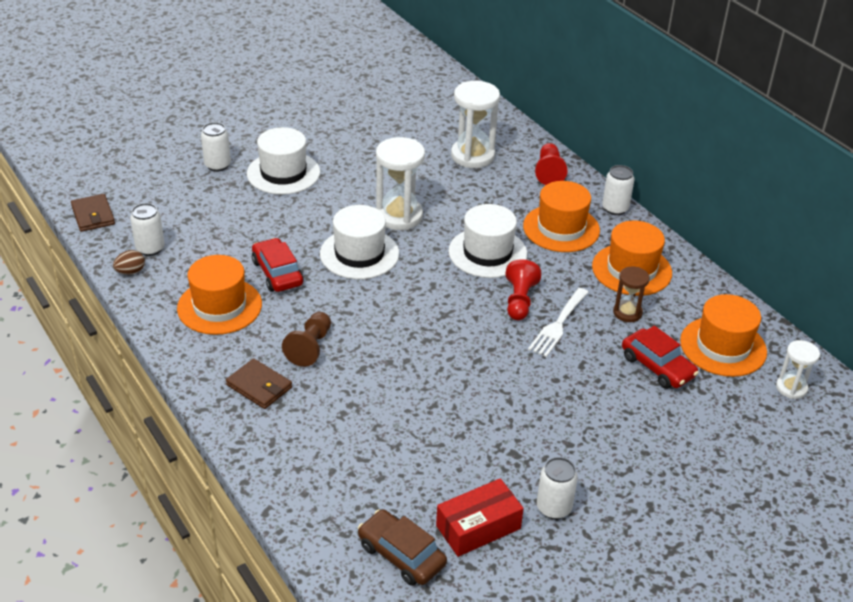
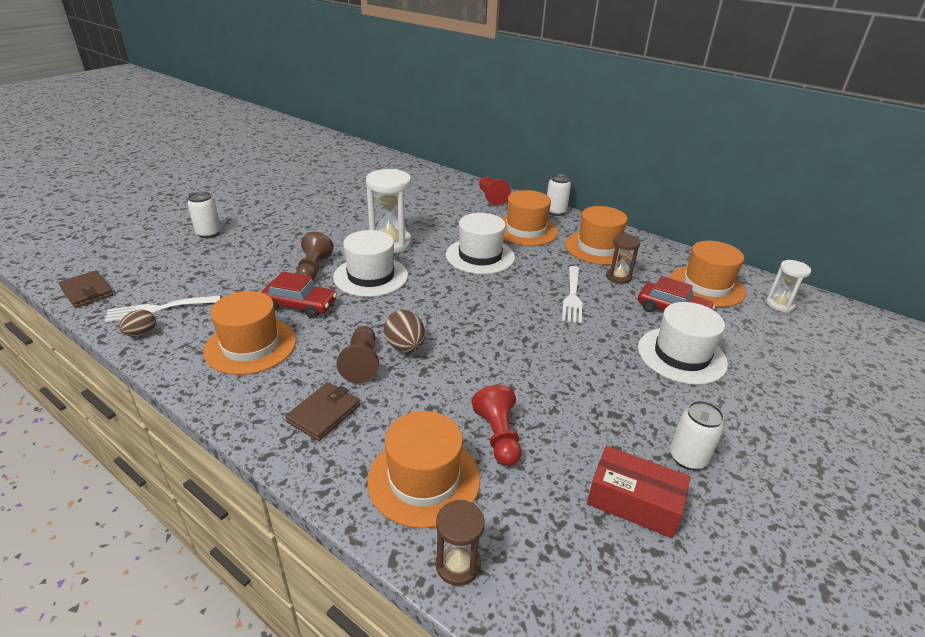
camera: 20 degrees left, 5 degrees down
white can [130,203,165,256] -> white fork [105,295,220,322]
brown wallet [226,358,292,409] -> brown wallet turned 75 degrees counterclockwise [285,382,360,441]
white hat [247,127,320,195] -> white hat moved to [638,302,728,385]
red car [252,238,304,292] -> red car turned 150 degrees clockwise [261,272,337,318]
brown car [358,509,447,586] -> none
red box [436,478,524,557] -> red box turned 75 degrees clockwise [587,446,690,538]
white hourglass [451,81,500,168] -> none
red pawn [505,259,542,320] -> red pawn moved to [472,384,521,466]
none -> brown pawn [296,232,334,280]
none -> orange hat [367,411,480,528]
none -> brown egg [384,310,425,353]
none -> brown hourglass [436,500,485,586]

